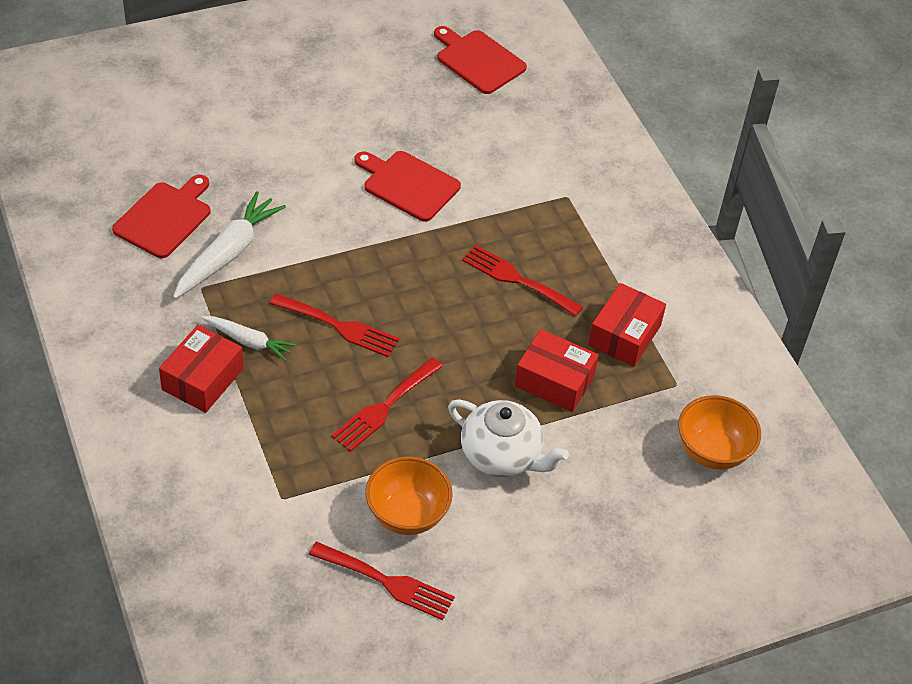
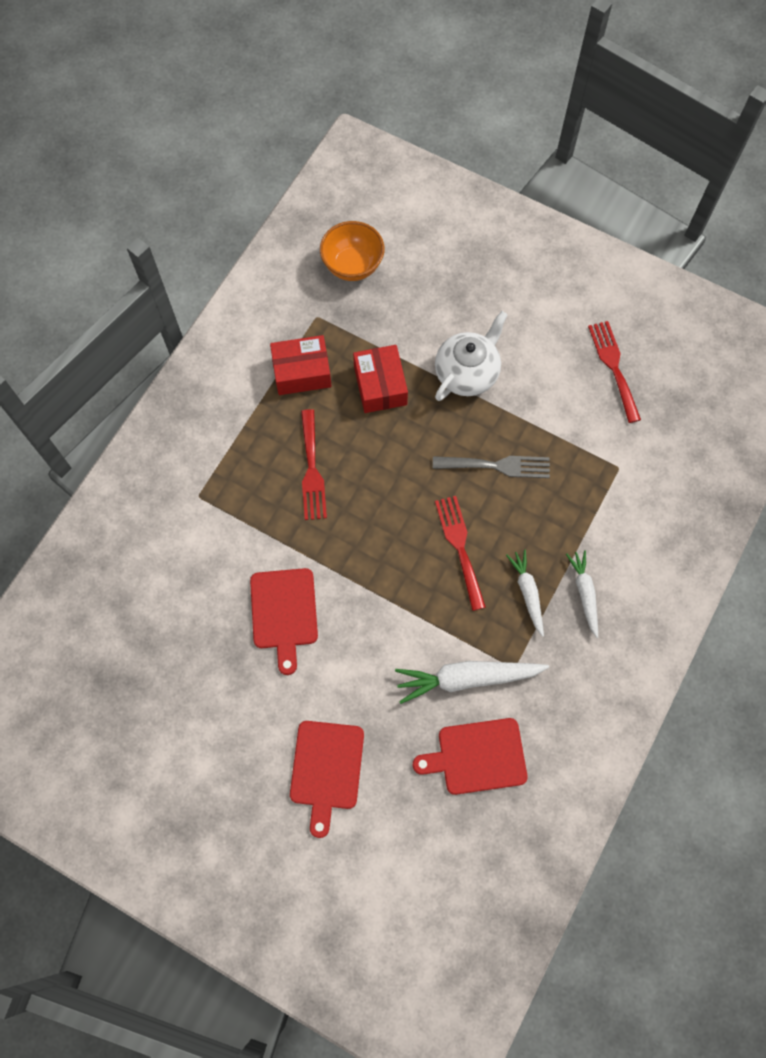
camera: 125 degrees left, 20 degrees up
red box [159,325,243,413] -> white carrot [566,550,598,638]
red fork [331,357,443,452] -> grey fork [433,456,550,478]
orange bowl [365,456,453,535] -> none
red cutting board [434,26,527,94] -> red cutting board moved to [290,721,364,838]
white teapot [448,399,569,477] -> white teapot turned 45 degrees clockwise [435,311,508,401]

